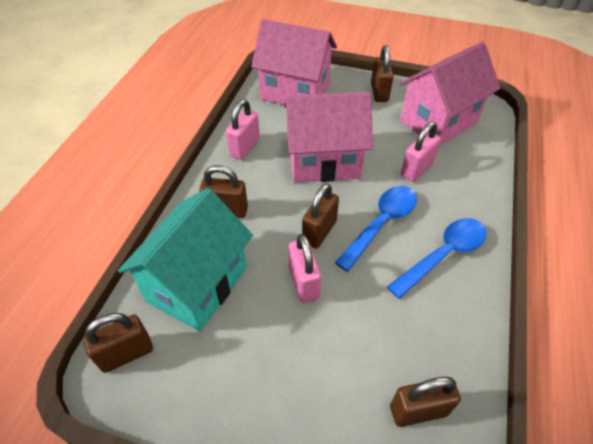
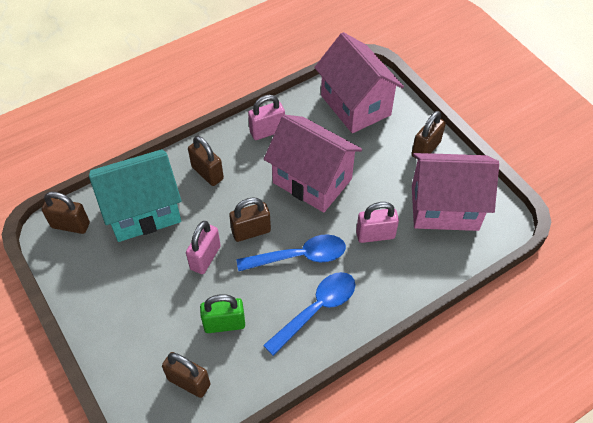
camera: 40 degrees right, 5 degrees up
blue spoon [387,218,487,299] -> blue spoon turned 45 degrees counterclockwise [263,272,355,356]
none -> green padlock [200,294,245,333]

